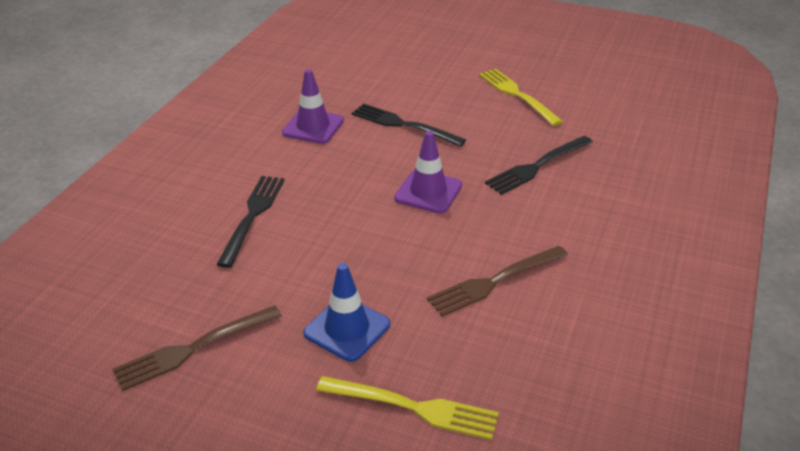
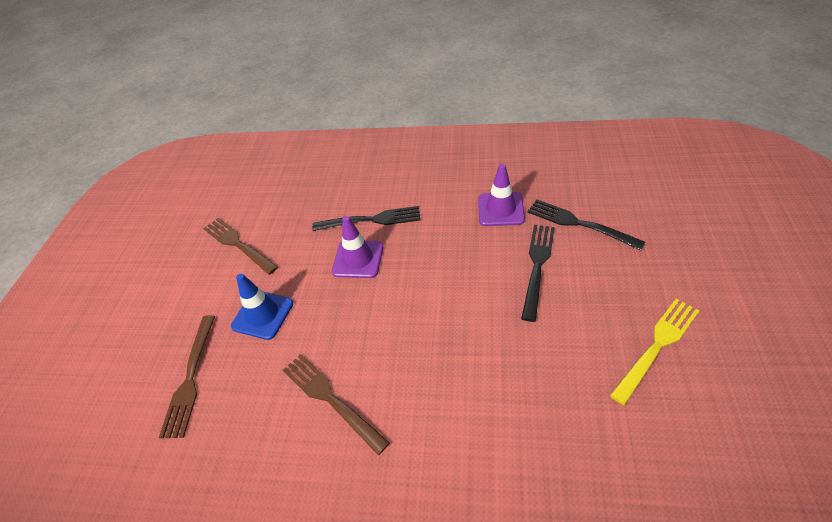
camera: 80 degrees right, 10 degrees up
yellow fork [316,376,499,440] -> brown fork [159,315,215,438]
purple traffic cone [394,131,462,213] -> purple traffic cone moved to [332,216,383,278]
black fork [485,136,593,195] -> black fork moved to [527,199,645,250]

